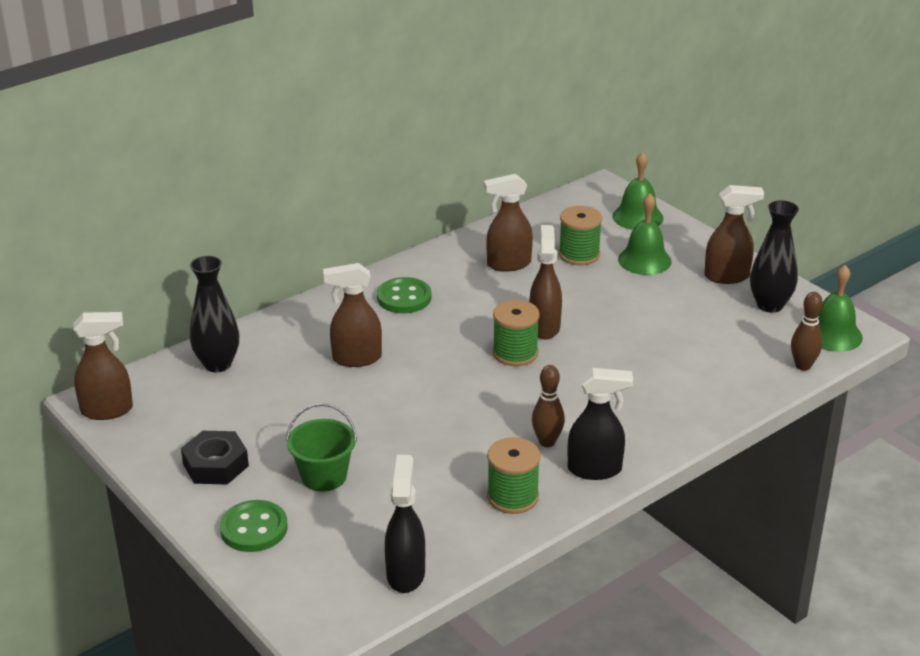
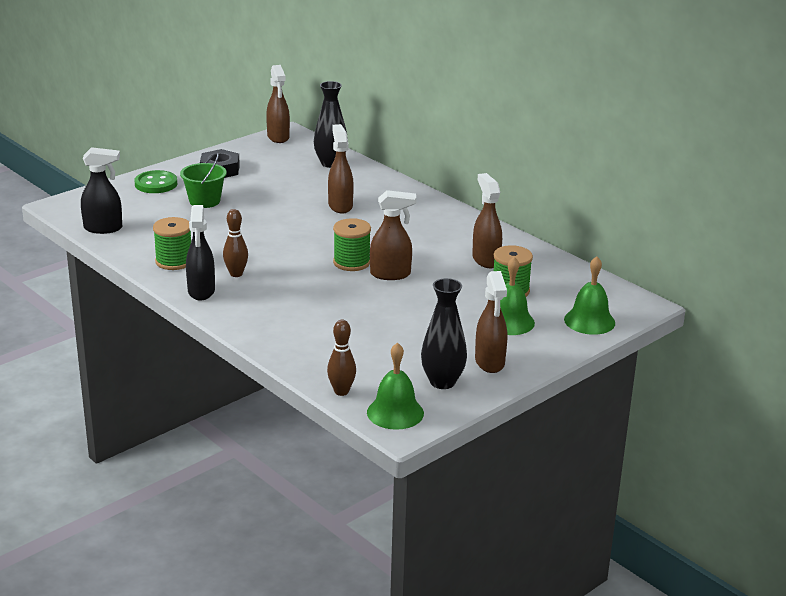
camera: 85 degrees right, 5 degrees down
green button [377,277,432,313] -> none

